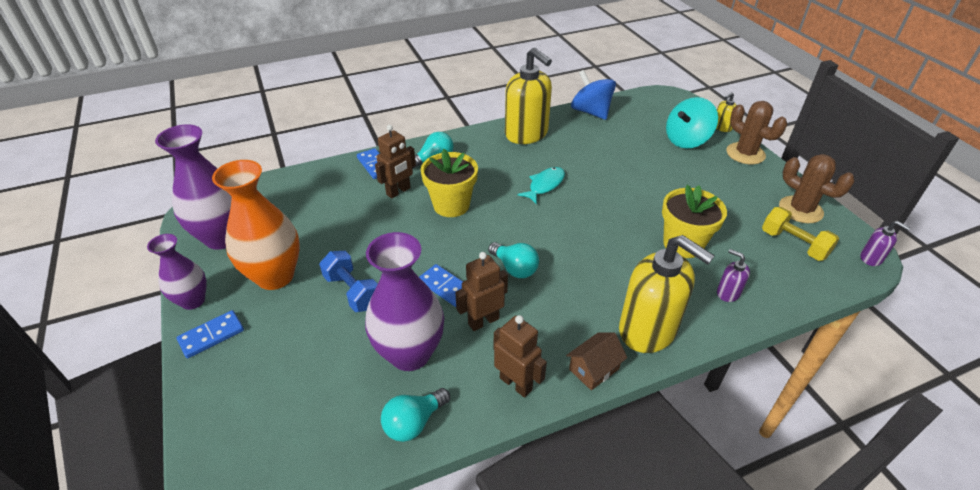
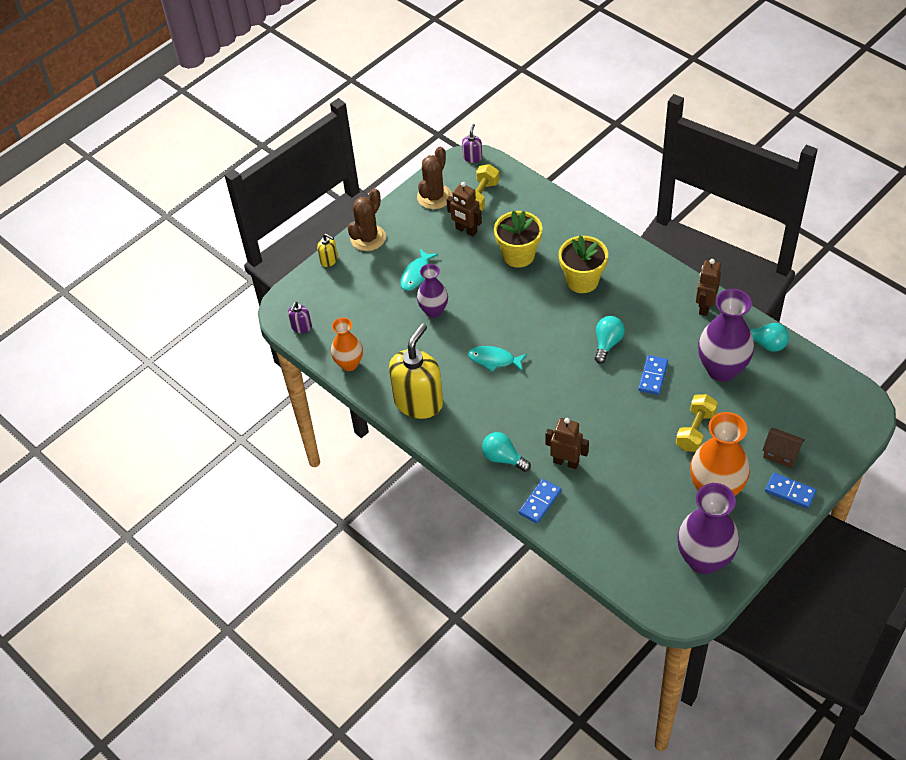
camera: 110 degrees left, 10 degrees up
purple vase [147,234,207,310] -> purple vase moved to [417,264,448,318]
blue dumbbell [319,251,378,312] -> yellow dumbbell [676,394,718,452]
yellow flower pot [421,149,478,217] -> yellow flower pot moved to [559,235,608,293]
brown robot [455,252,508,331] -> brown robot moved to [447,182,482,237]
brown house [566,332,627,390] -> brown house moved to [762,428,805,468]
blue spinning top [571,70,616,120] -> orange vase [331,318,363,371]
yellow soap dispenser [619,235,715,353] -> none
turquoise spinning top [666,97,718,148] -> none
purple soap dispenser [717,249,750,302] -> purple soap dispenser moved to [288,302,312,333]
none -> turquoise fish [400,249,438,291]

